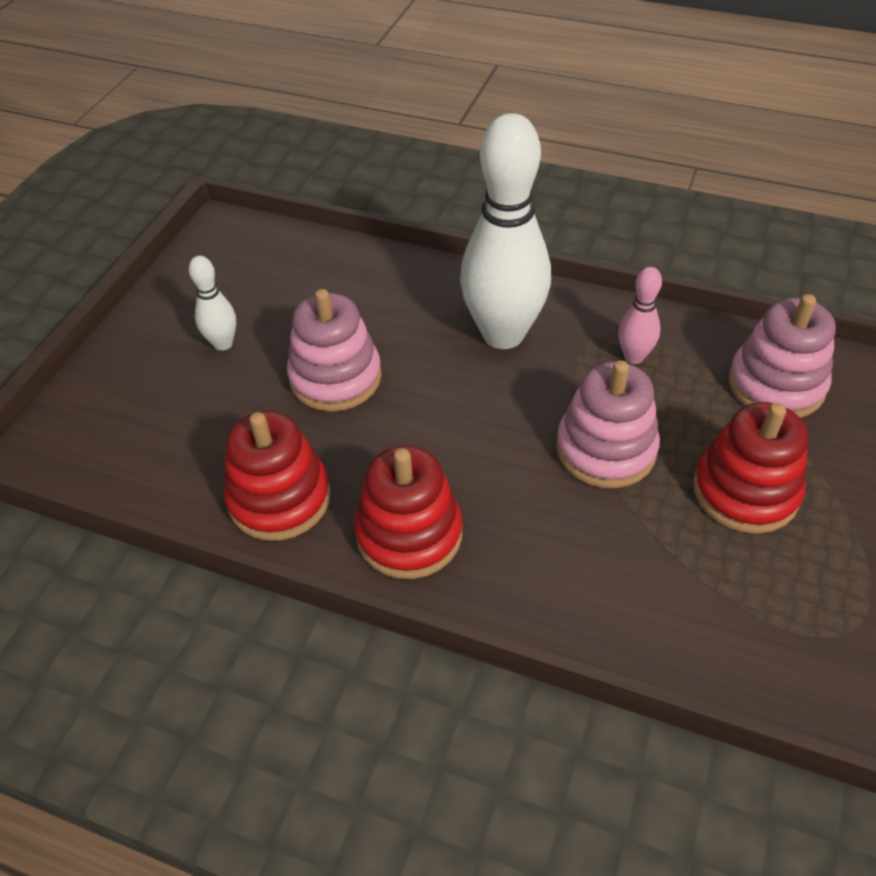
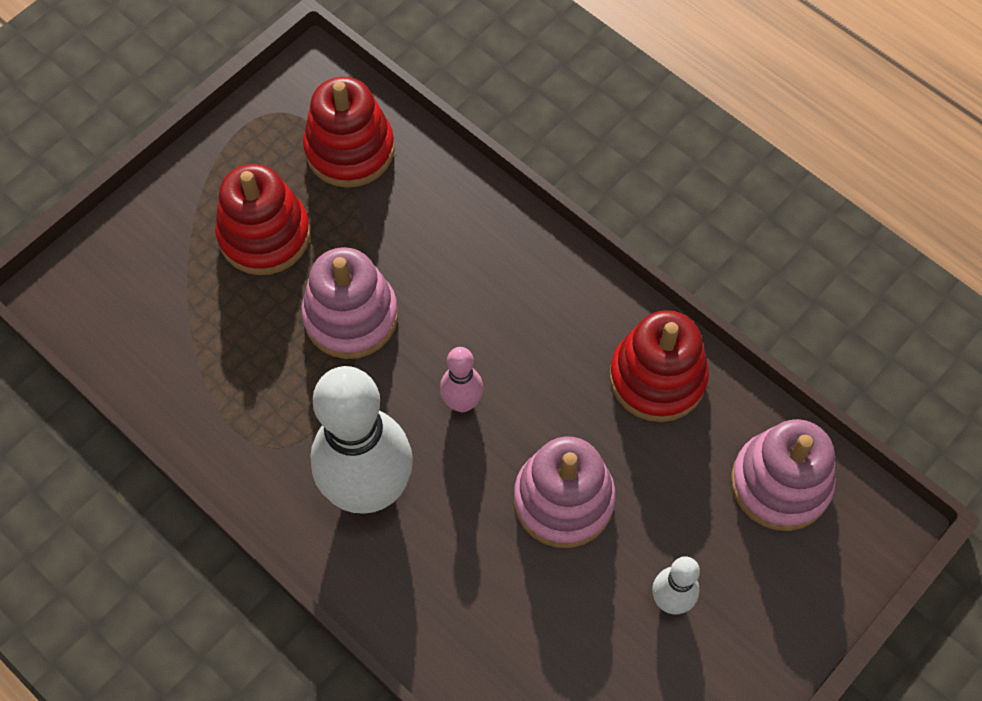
camera: 160 degrees left, 15 degrees up
red stacking toy [354,445,463,579] -> red stacking toy moved to [303,77,395,188]
pink bowling pin [618,267,662,364] -> pink bowling pin moved to [440,347,484,412]
pink stacking toy [729,294,836,418] -> pink stacking toy moved to [731,419,836,531]

